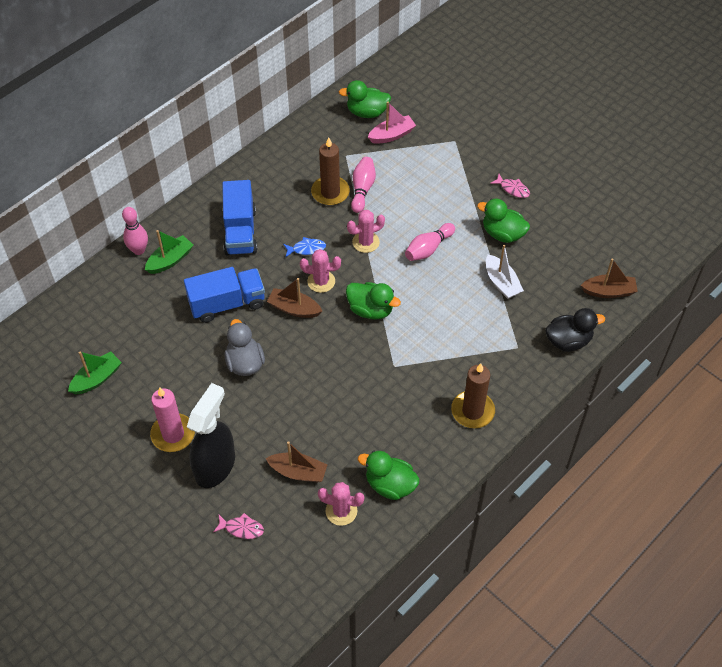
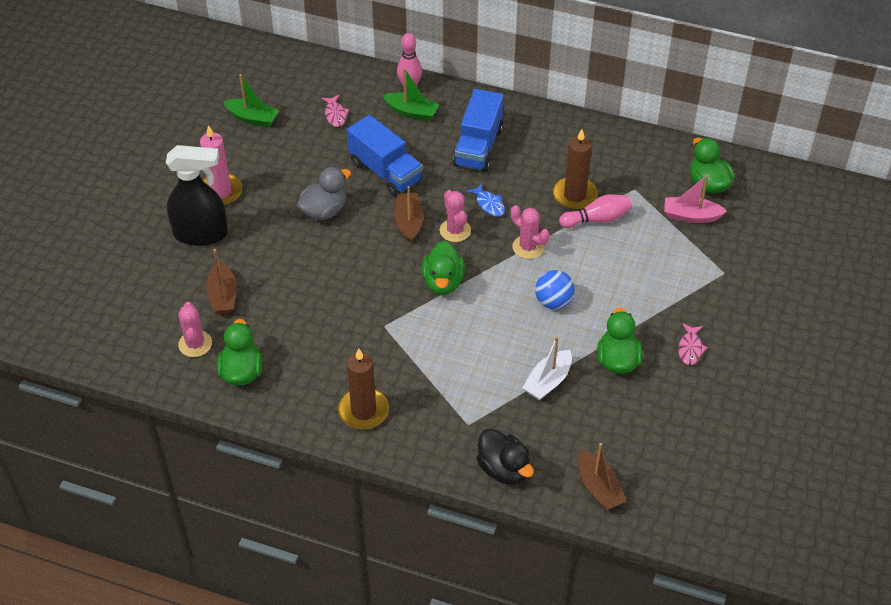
camera: 65 degrees right, 5 degrees down
pink fish [214,513,264,539] -> pink fish moved to [322,95,349,127]
blue truck [222,180,258,255] -> blue truck turned 45 degrees counterclockwise [453,89,504,172]
pink boat [368,102,416,144] -> pink boat turned 150 degrees clockwise [664,175,727,223]
pink bowling pin [405,223,455,261] -> blue ball [535,270,575,310]

